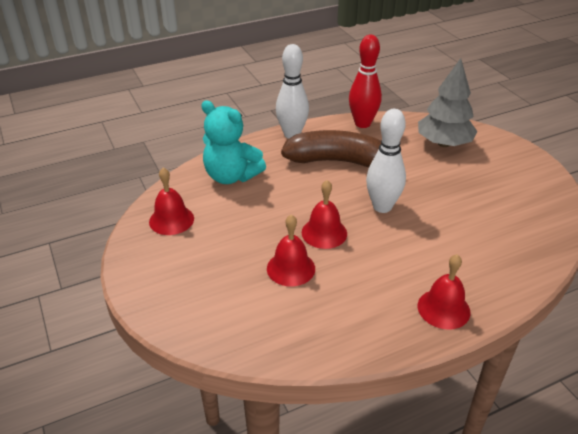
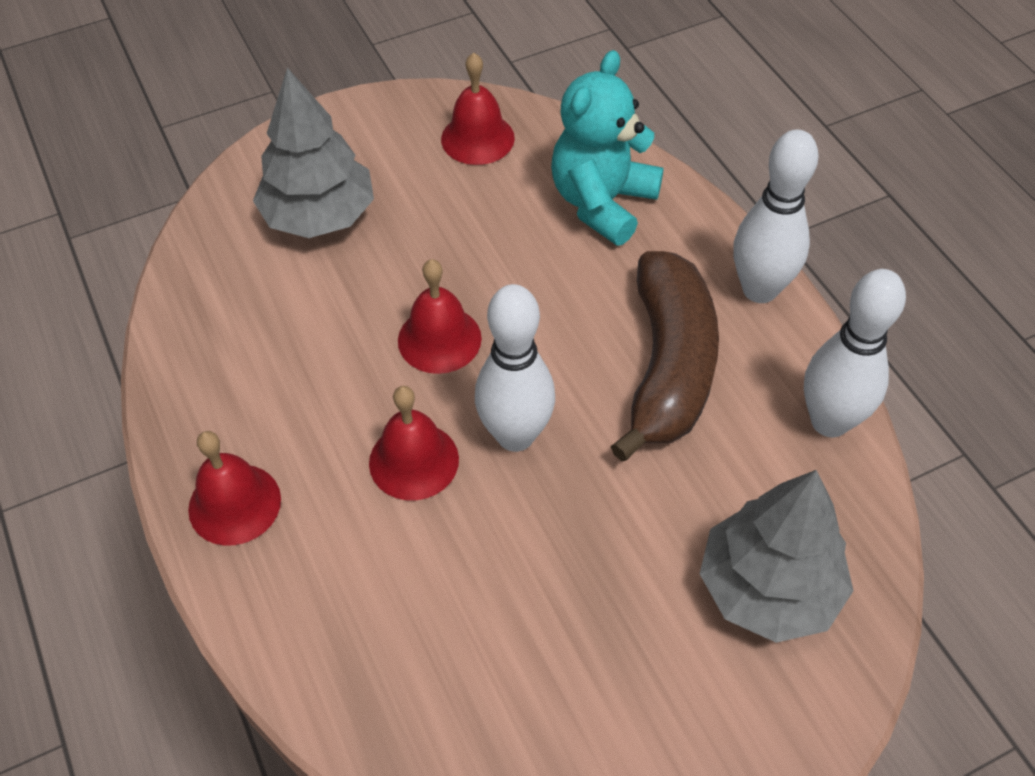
camera: 90 degrees right, 15 degrees up
red bell [267,215,315,286] -> red bell moved to [369,386,459,500]
red bowling pin [349,35,382,128] -> white bowling pin [804,269,906,437]
none -> grey tree [253,68,374,238]

